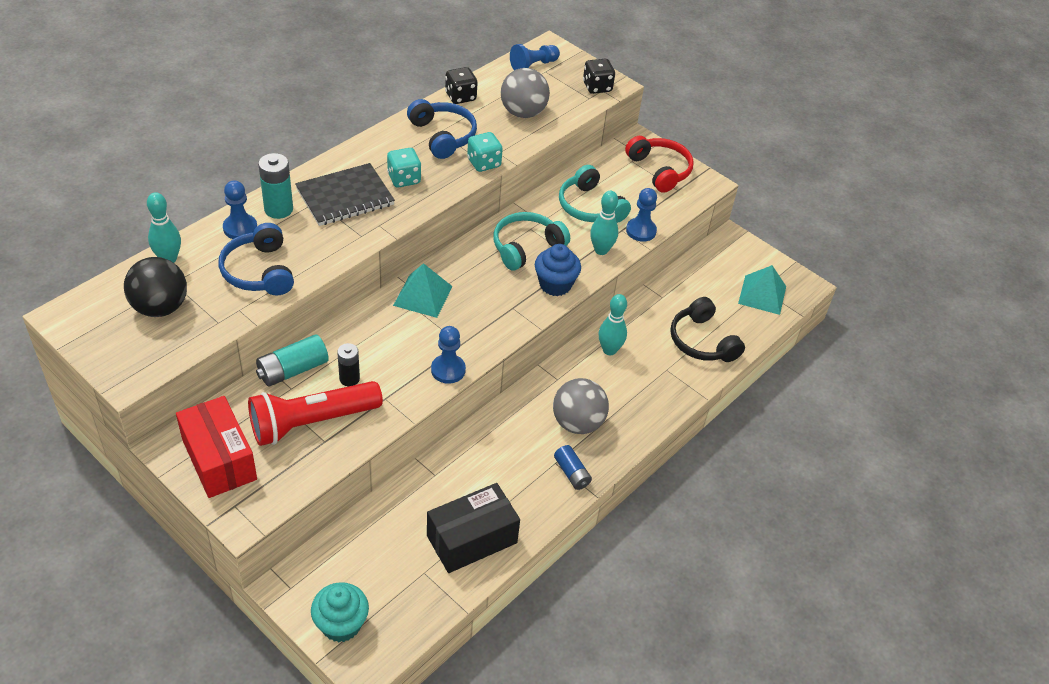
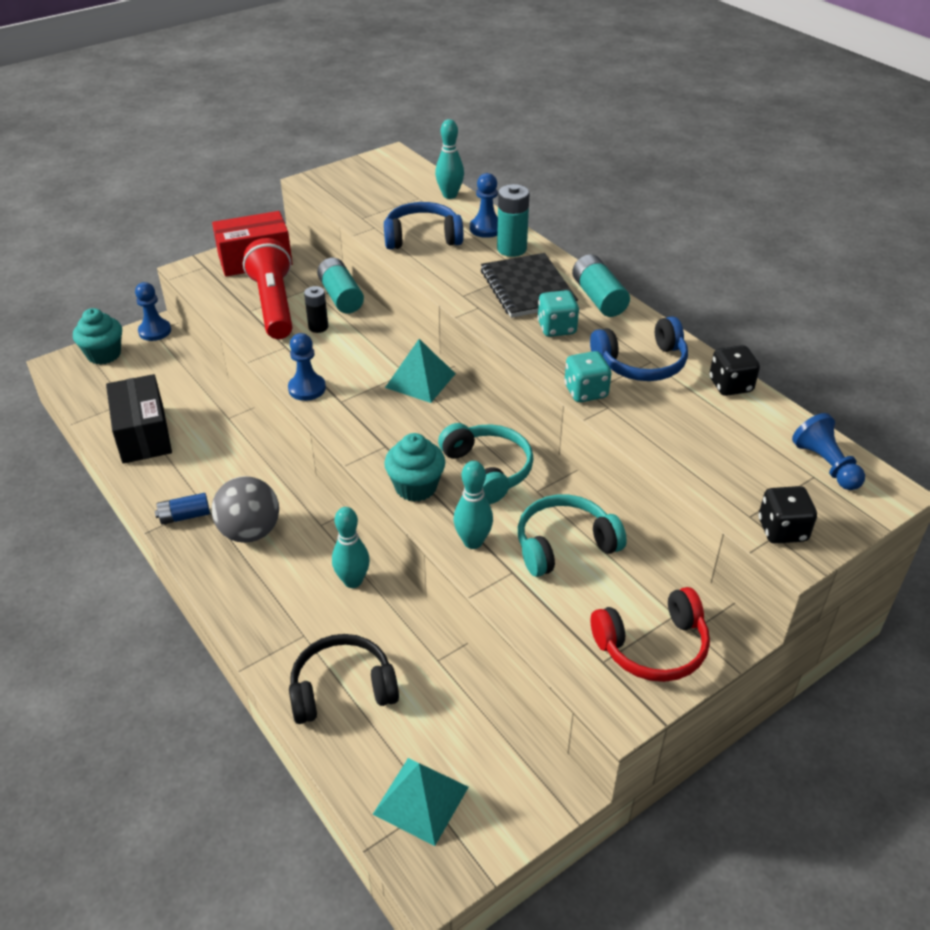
camera: 105 degrees right, 5 degrees down
black ball [124,257,187,317] -> none
grey ball [501,68,550,118] -> none
blue cupcake [535,244,581,296] -> turquoise cupcake [384,433,445,502]
blue pawn [626,188,657,242] -> blue pawn moved to [135,282,171,341]
none -> turquoise battery [572,254,630,317]

